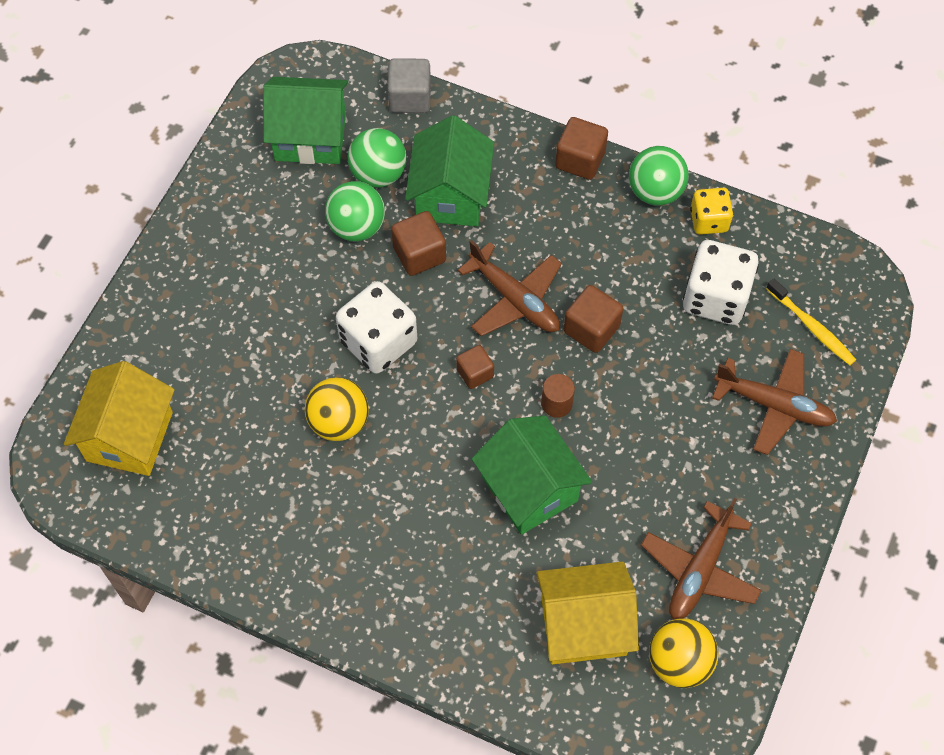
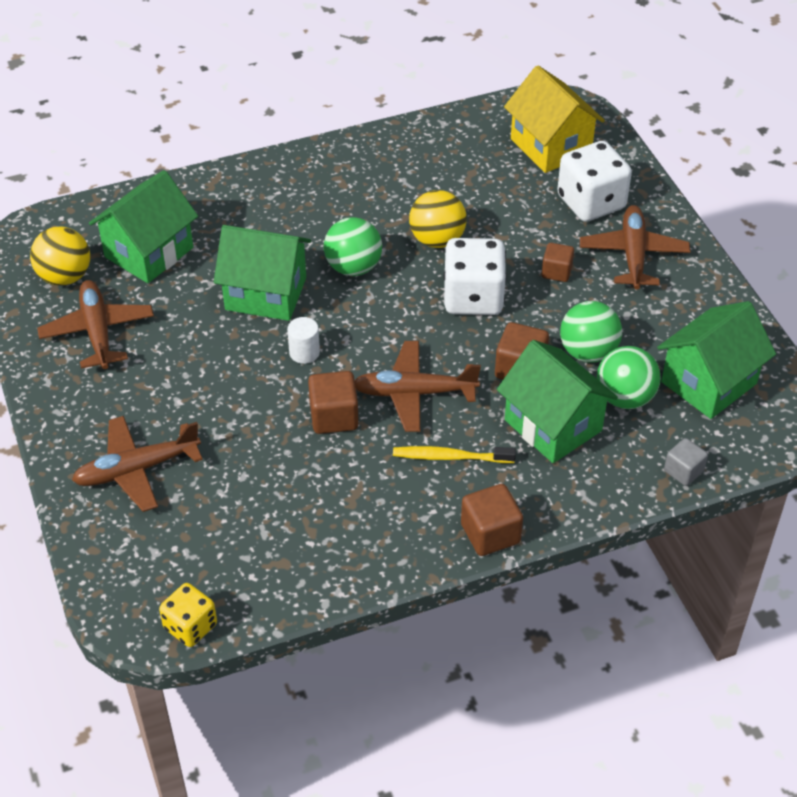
camera: 135 degrees right, 15 degrees down
grey cube [388,58,431,113] -> grey cube [664,438,708,486], size x0.66
brown cube [456,345,494,389] -> brown cube moved to [542,243,574,282]
yellow house [537,561,639,664] -> green house [89,170,198,283]
brown cylinder [541,374,575,418] -> white cylinder [287,317,320,364]
green ball [629,146,689,206] -> green ball moved to [324,217,382,276]
white dice [683,240,759,325] -> white dice moved to [557,141,632,222]
yellow dice [690,188,733,235] -> yellow dice moved to [159,583,217,647]
yellow toothbrush [766,279,856,365] -> yellow toothbrush moved to [393,446,516,463]
none -> brown plane [580,205,690,290]

